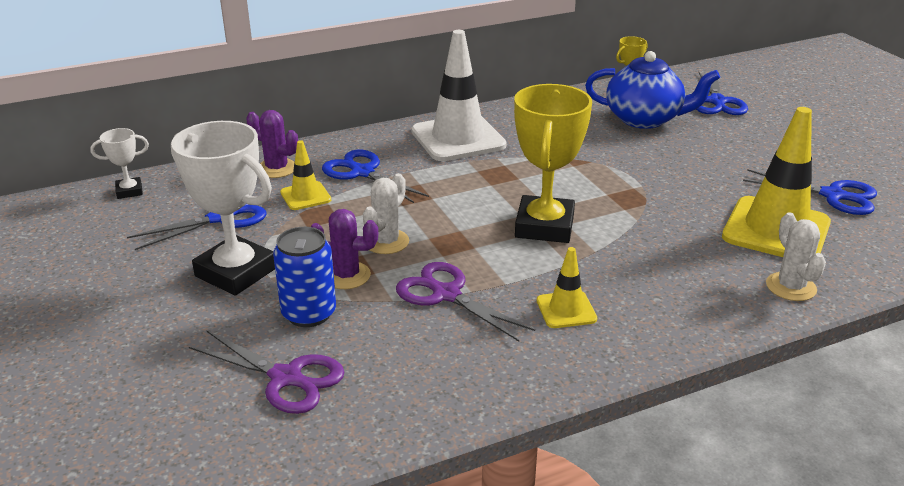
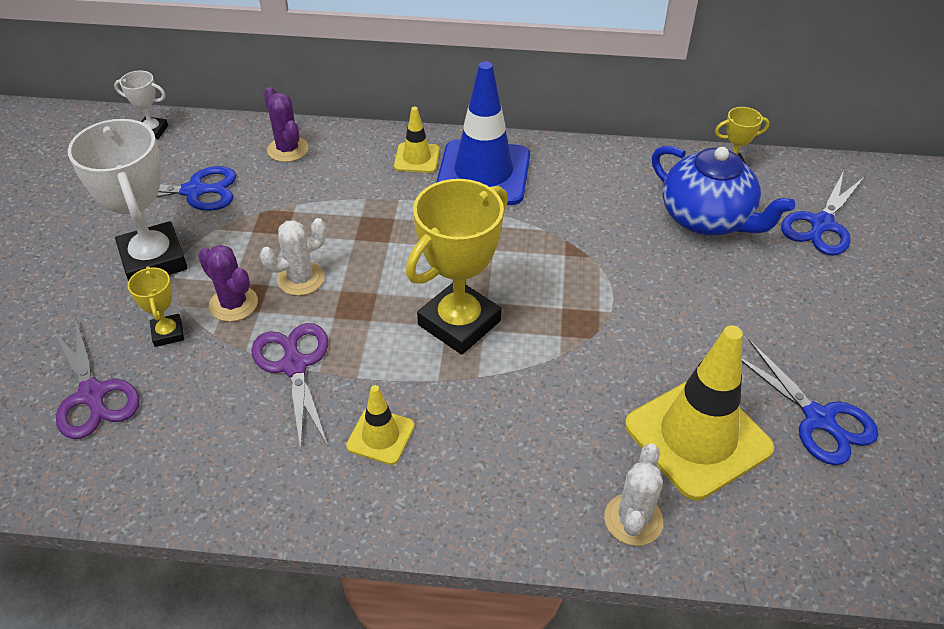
camera: 30 degrees right, 15 degrees up
blue can [273,227,336,327] -> yellow trophy [128,266,184,347]
yellow traffic cone [280,140,331,210] -> yellow traffic cone moved to [394,107,440,173]
blue scissors [322,150,429,203] -> none
white traffic cone [411,30,507,161] -> blue traffic cone [436,61,530,205]

